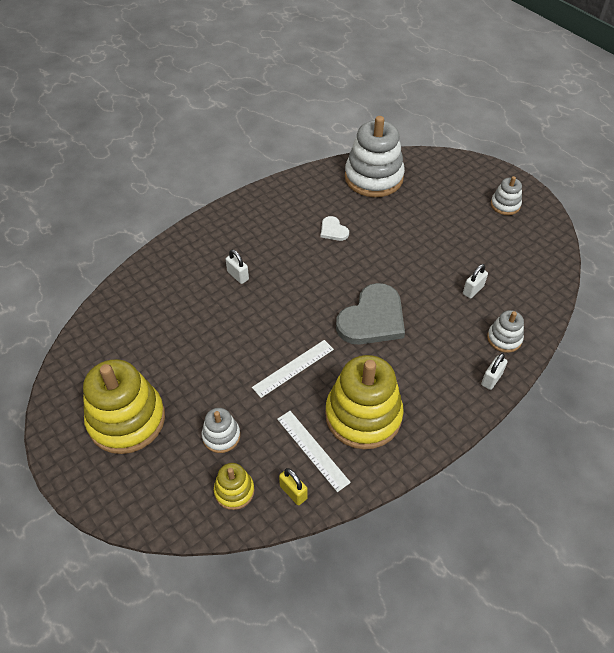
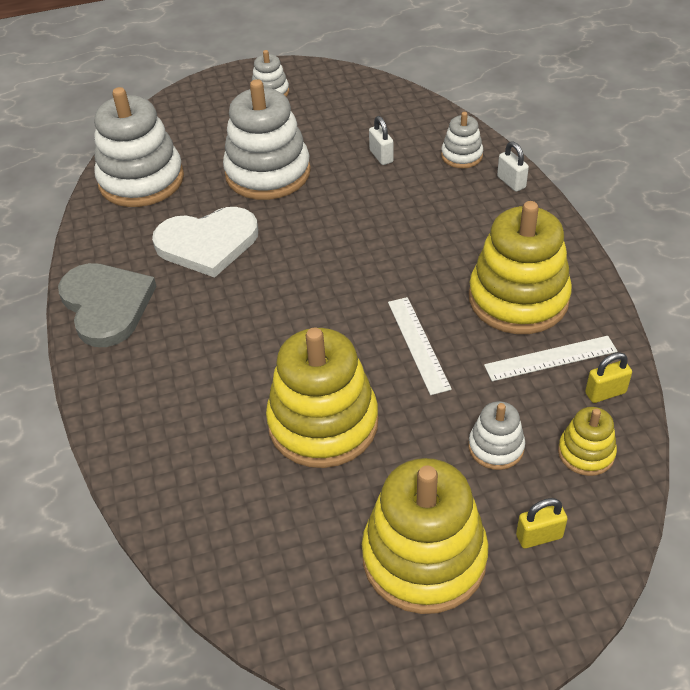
camera: 65 degrees left, 5 degrees down
white padlock [226,250,249,284] -> none
white heart [321,216,349,241] -> white heart [152,207,258,278], size x2.14
grey heart [336,283,405,345] -> grey heart moved to [58,263,156,347]
none -> white stacking toy [223,79,311,200]
none -> yellow stacking toy [266,328,378,468]
none -> yellow padlock [516,498,568,548]

